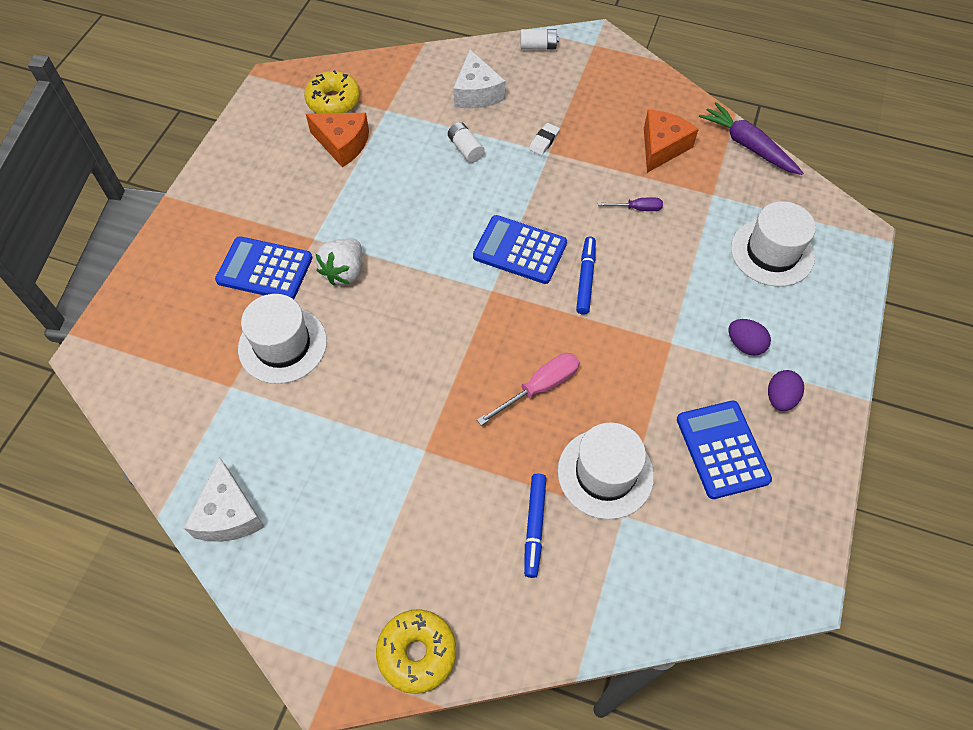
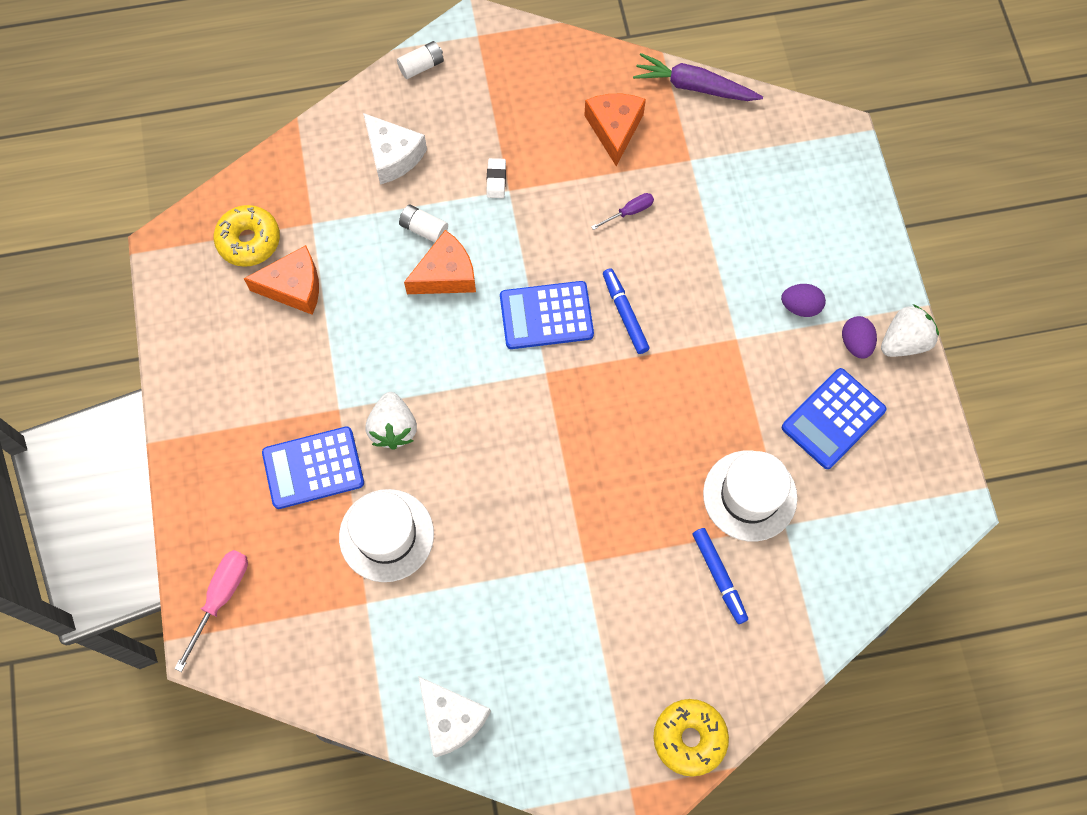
camera: 30 degrees left, 10 degrees up
pink screwdriver [477,353,580,426] -> pink screwdriver moved to [174,550,248,672]
blue calculator [677,401,772,499] -> blue calculator turned 90 degrees counterclockwise [782,368,887,469]
white hat [731,201,816,287] -> none
none -> orange cheese [404,230,476,294]
none -> white strawberry [881,304,939,357]

